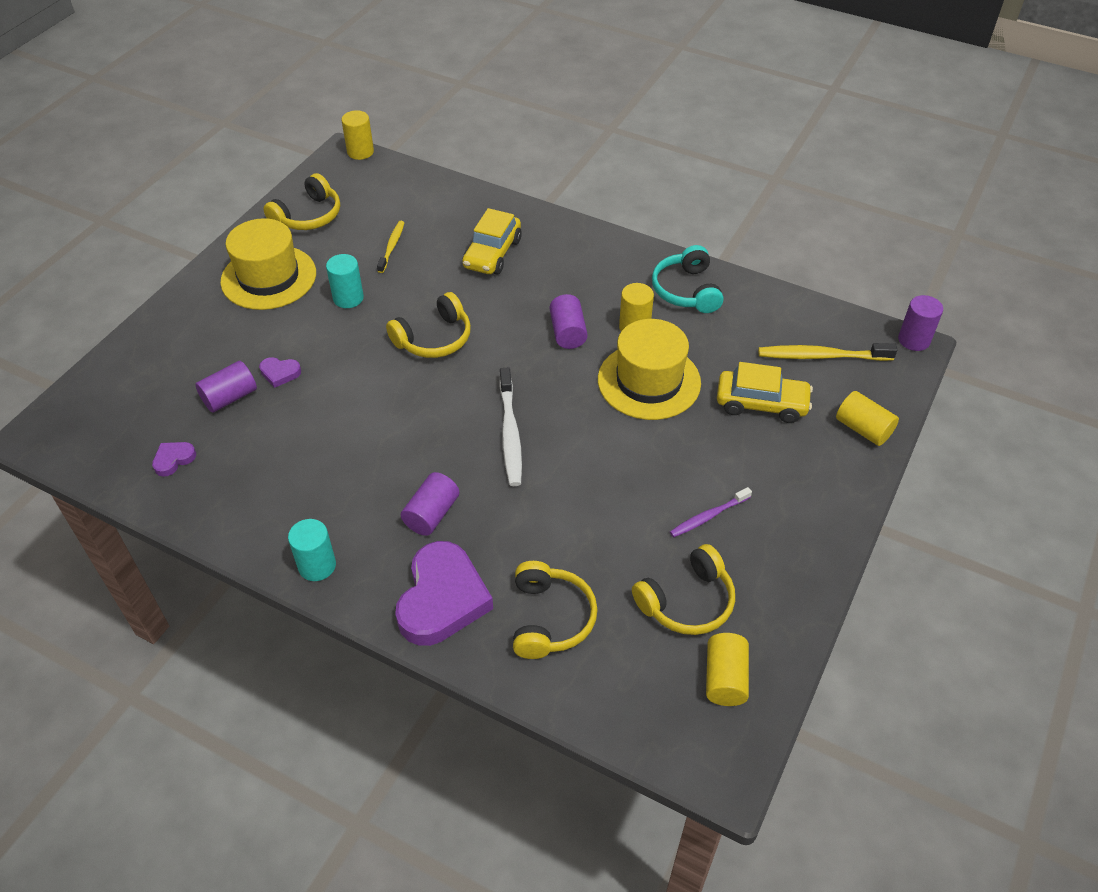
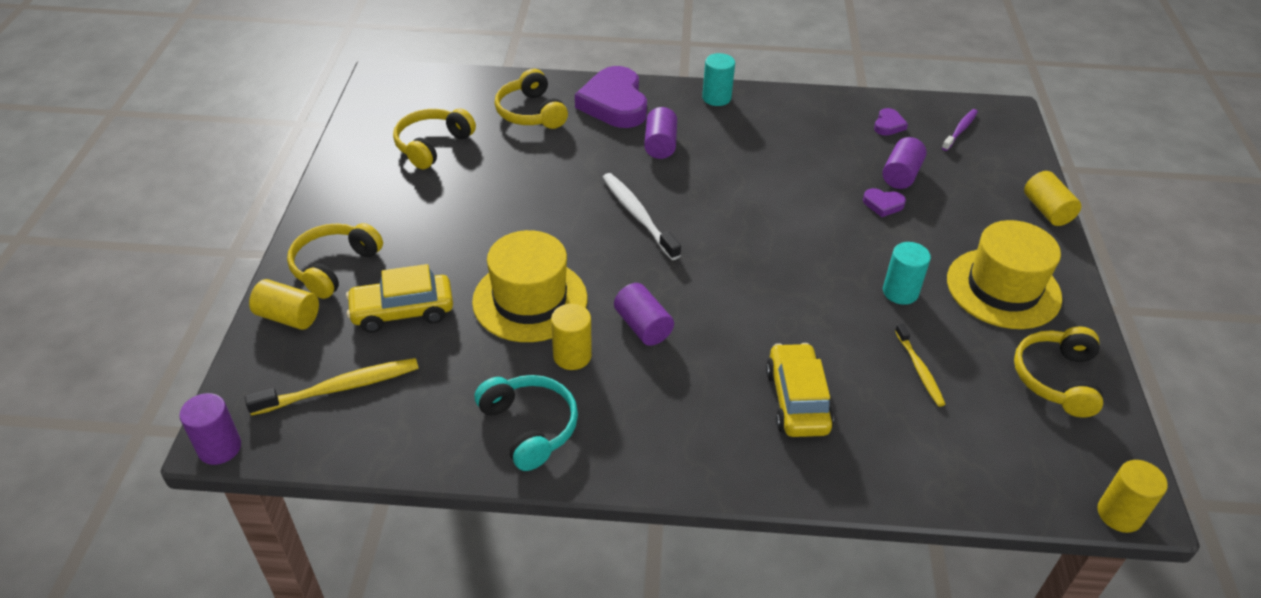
camera: 155 degrees right, 5 degrees down
purple heart [259,357,301,388] -> purple heart turned 150 degrees counterclockwise [863,188,906,217]
yellow headphones [386,292,471,358] -> yellow headphones moved to [287,223,383,299]
purple toothbrush [670,487,752,537] -> purple toothbrush moved to [942,109,978,151]
yellow cylinder [706,633,749,706] -> yellow cylinder moved to [1024,171,1081,226]

